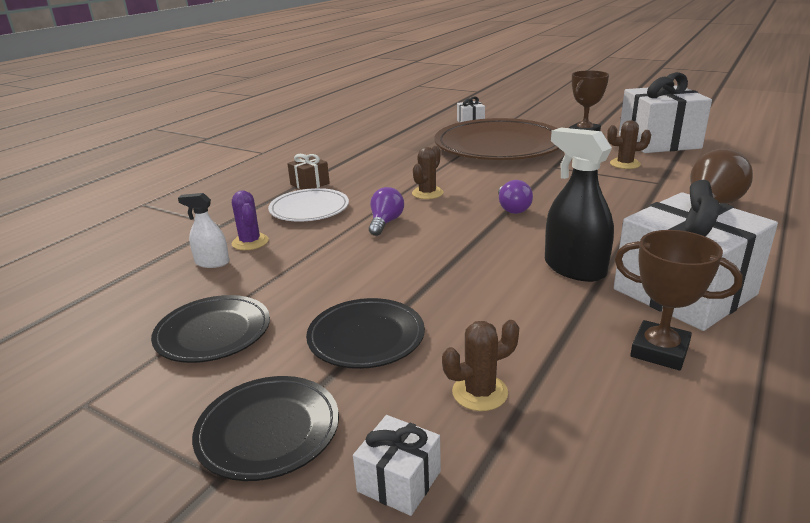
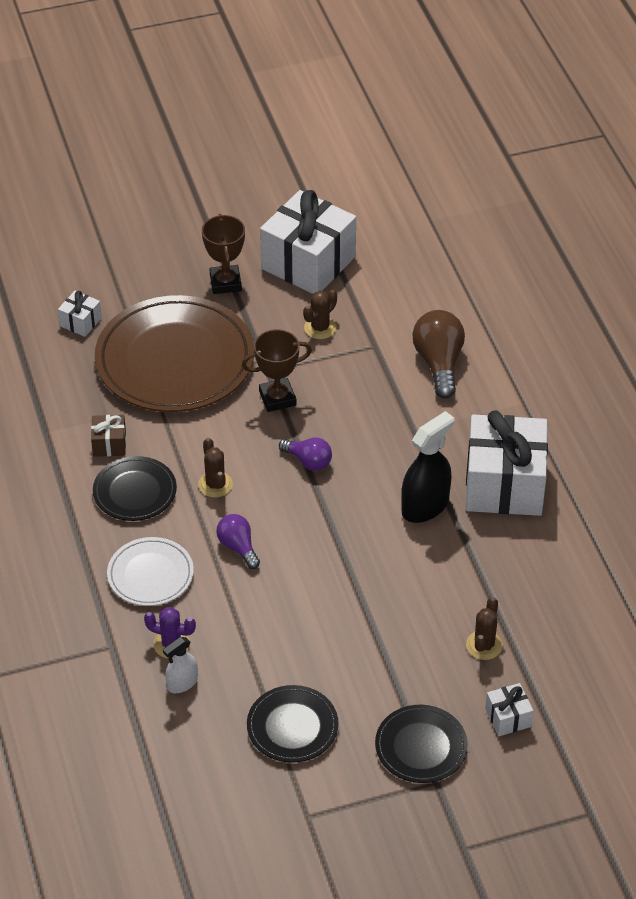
camera: 50 degrees left, 20 degrees up
brown gift [287,154,330,190] -> brown gift moved to [91,415,126,457]
black plate [306,298,425,369] -> black plate moved to [93,456,177,521]
black spray bottle [545,128,614,282] -> black spray bottle turned 135 degrees clockwise [401,411,454,523]
brown trophy [615,230,743,370] -> brown trophy moved to [242,329,312,412]

